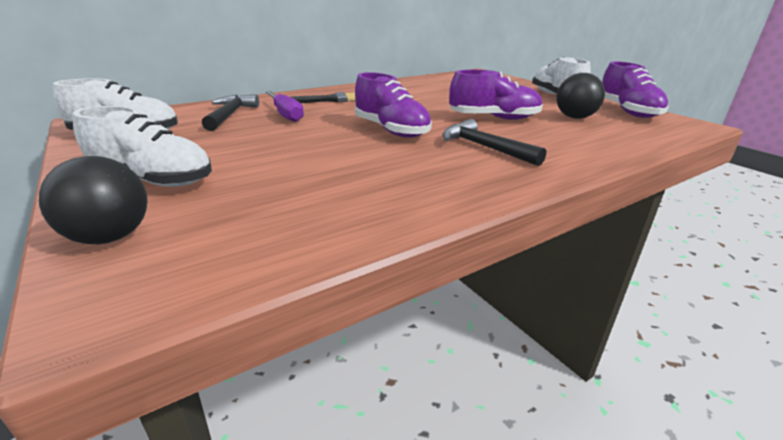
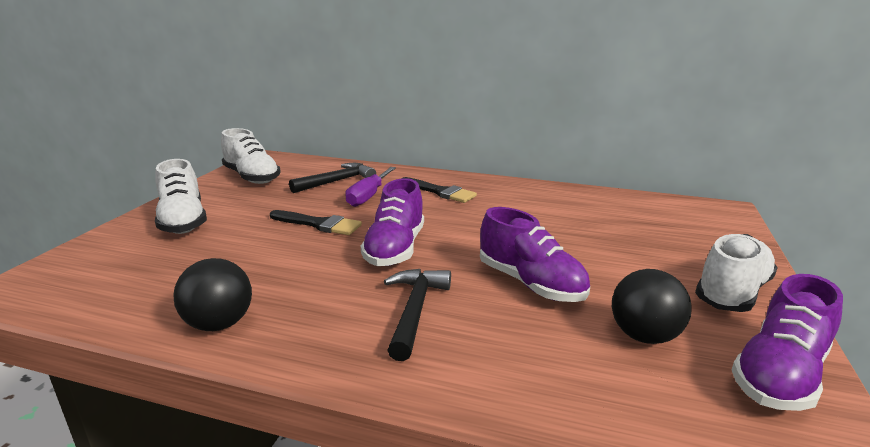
camera: 50 degrees right, 5 degrees down
black ball [39,156,148,244] -> black ball moved to [173,258,252,331]
none -> black brush [270,210,362,235]

